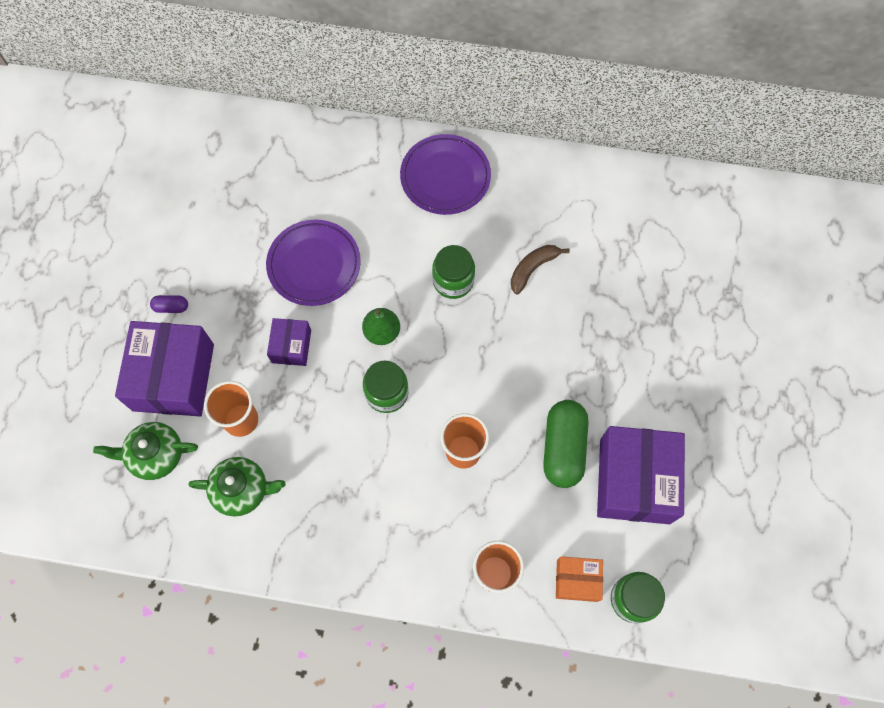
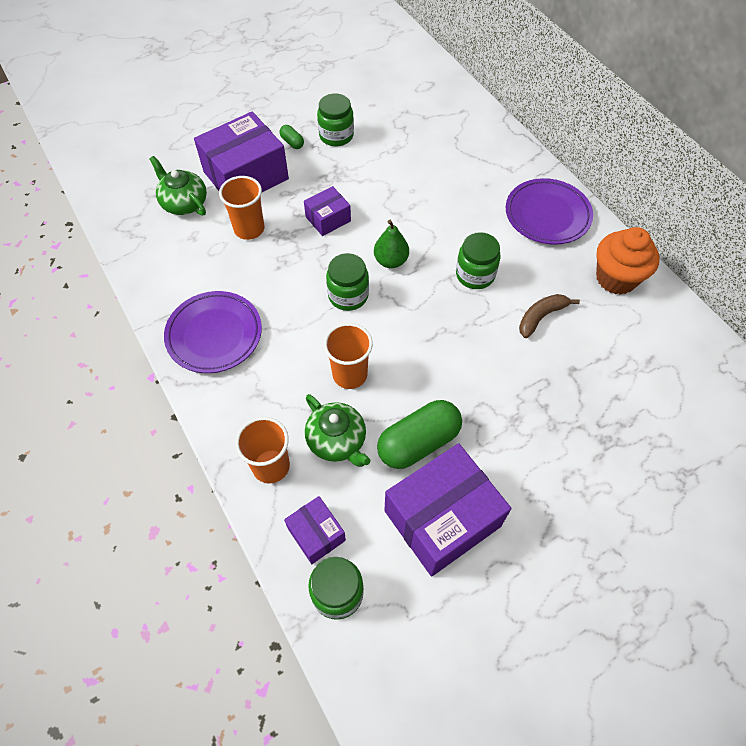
camera: 50 degrees right, 10 degrees down
purple capsule [150,295,188,313] -> green capsule [280,125,304,149]
green teapot [189,457,286,516] -> green teapot moved to [305,394,371,467]
purple plate [266,220,361,306] -> purple plate moved to [164,291,262,373]
brown banana [511,245,570,294] -> brown banana turned 45 degrees counterclockwise [519,294,580,338]
orange box [556,556,603,602] -> purple box [284,496,346,564]
none -> green jar [317,94,354,147]
none -> orange cupcake [596,227,659,295]

